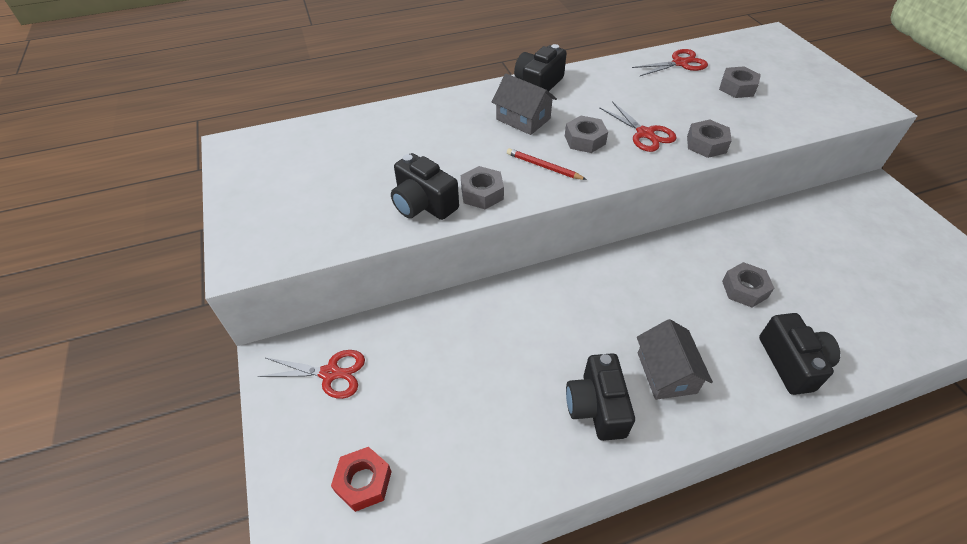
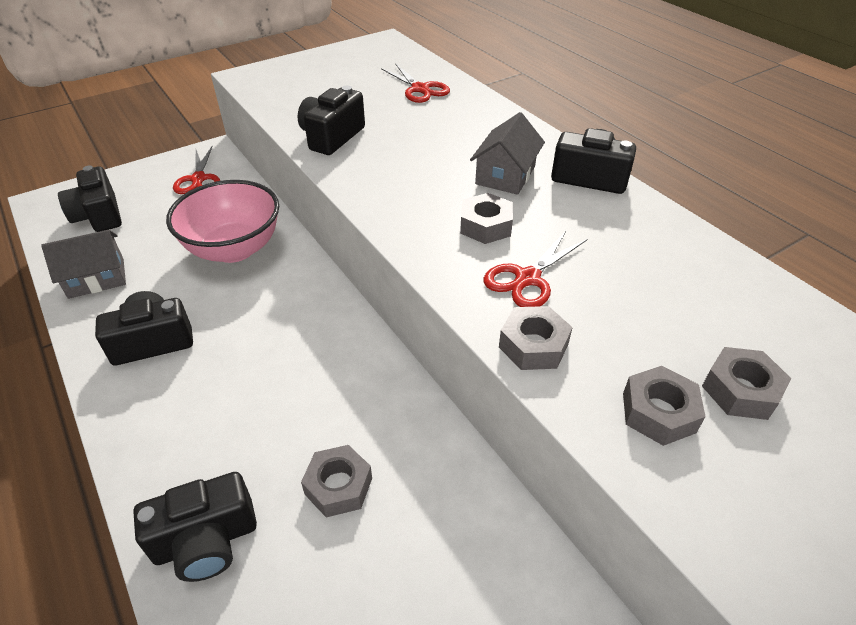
camera: 75 degrees right, 5 degrees down
red nut [331,447,392,512] -> black camera [58,166,122,232]
grey nut [461,166,504,209] -> grey nut moved to [623,366,706,446]
red pencil [507,148,587,180] -> none
red scissors [632,49,708,76] -> red scissors moved to [381,63,450,103]
grey house [637,319,713,400] -> grey house moved to [41,230,126,299]
none -> pink bowl [166,180,279,263]

